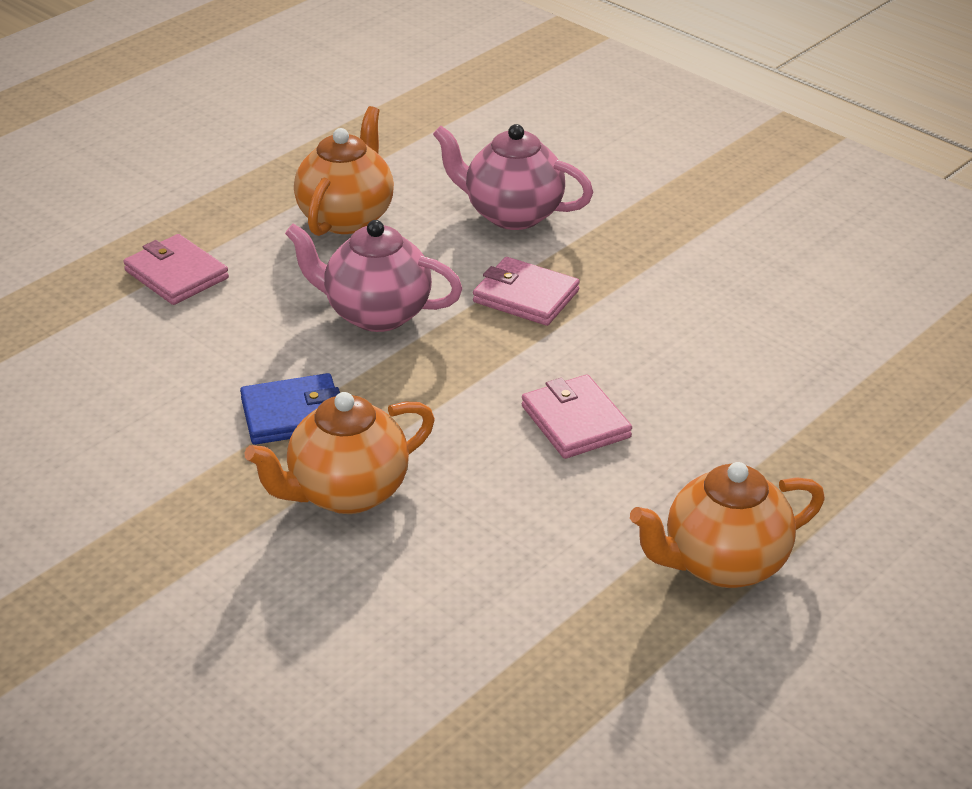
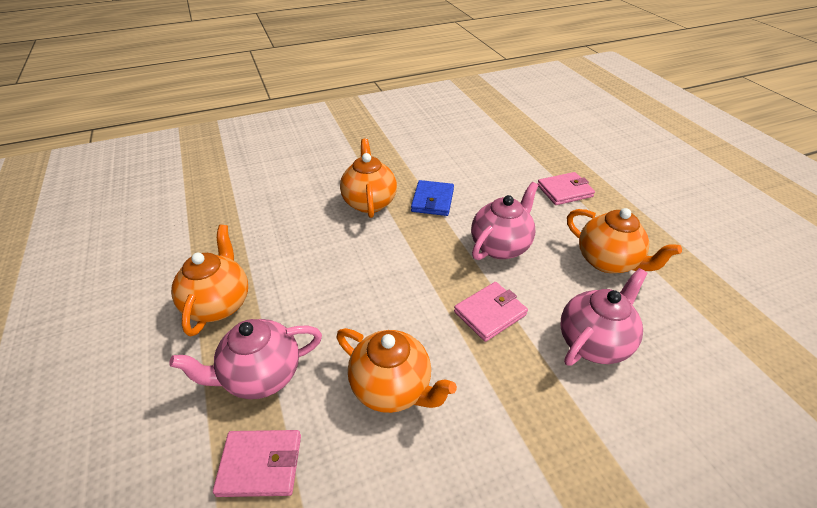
camera: 115 degrees right, 5 degrees up
pink wallet [522,374,632,459] -> pink wallet moved to [213,430,301,497]
none -> pink teapot [169,319,322,399]
none -> orange teapot [336,328,457,413]

